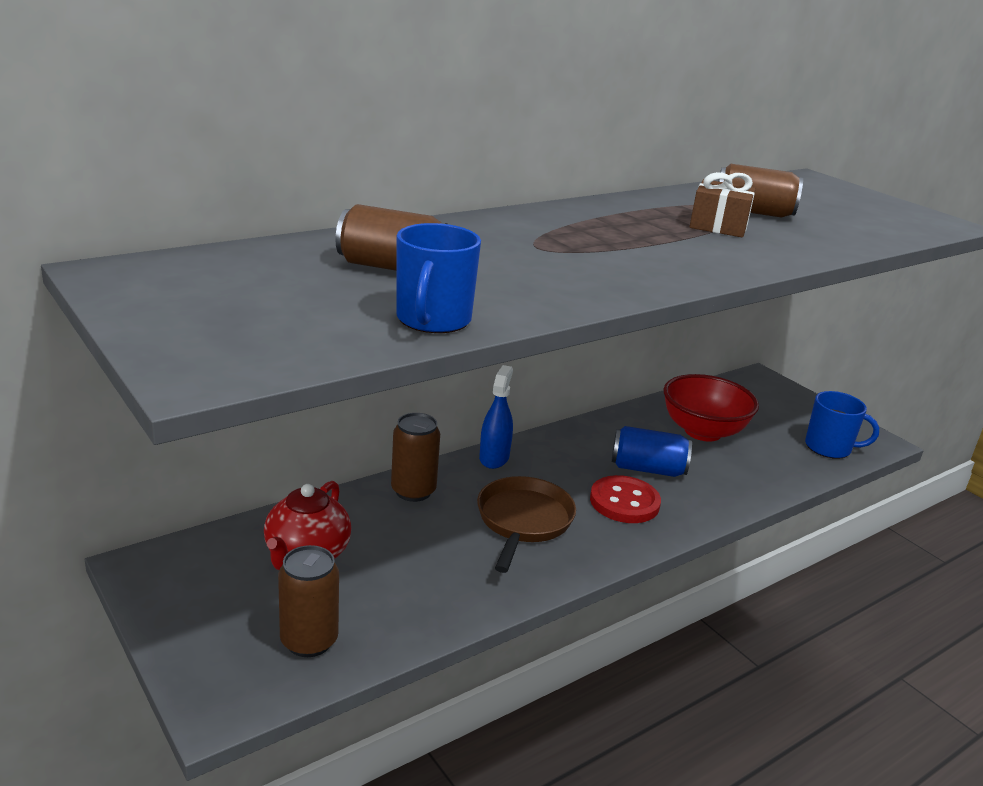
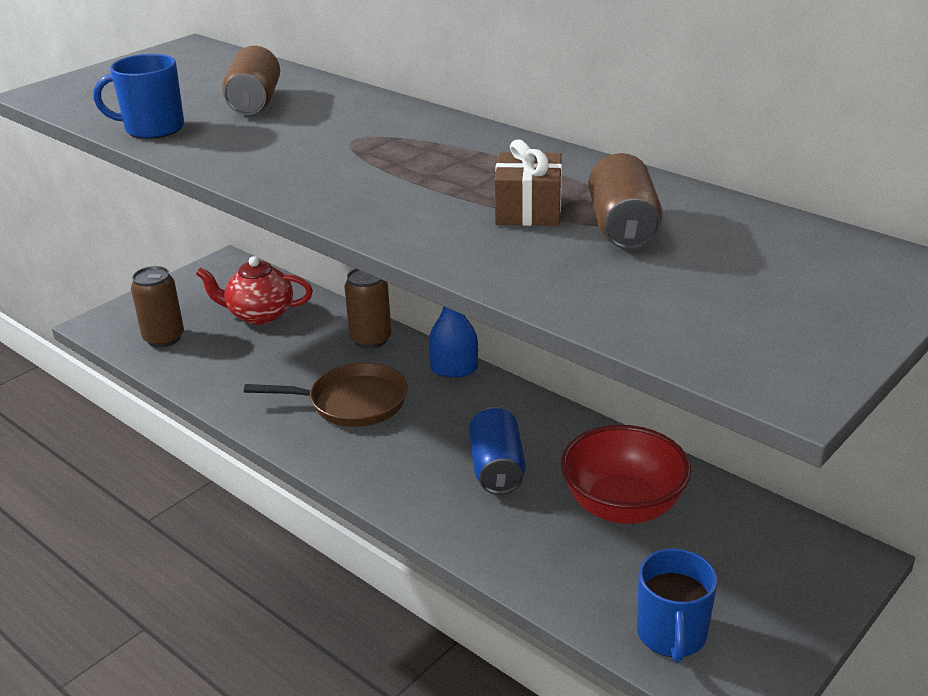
camera: 80 degrees right, 5 degrees up
red button [590,475,661,523] -> none

